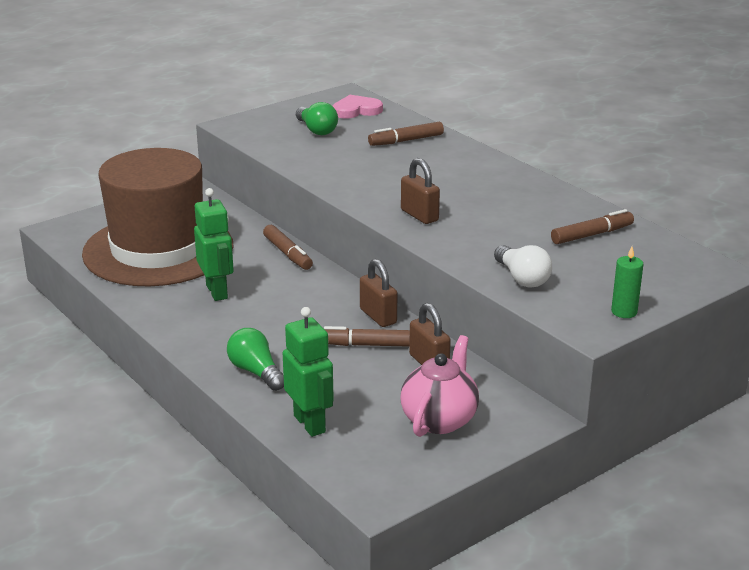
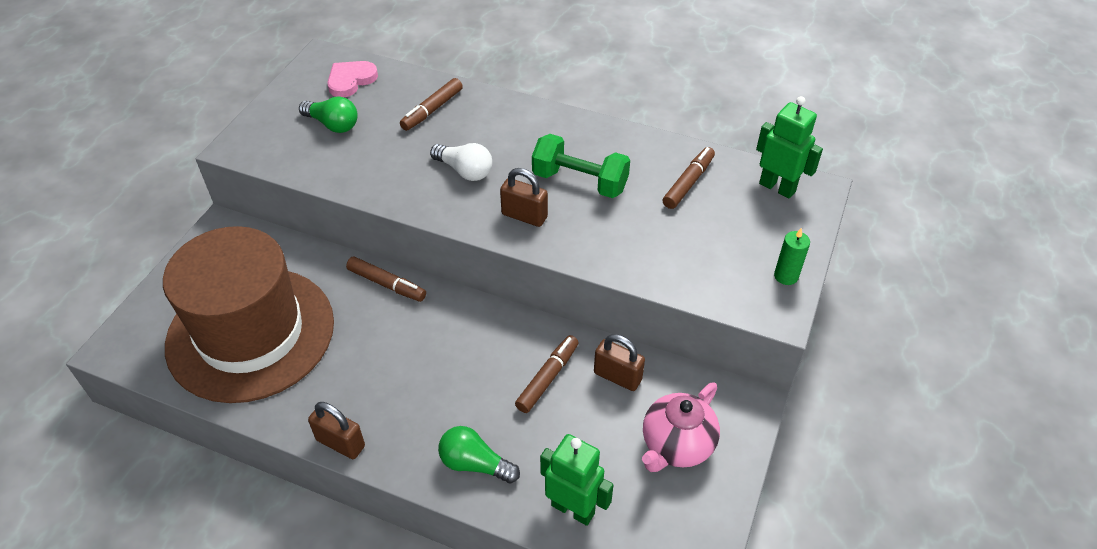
camera: 30 degrees left, 20 degrees up
green robot [194,188,234,301] -> green robot moved to [756,96,823,199]
brown marker [324,326,410,347] -> brown marker turned 150 degrees clockwise [515,335,579,413]
brown padlock [360,259,397,327] -> brown padlock moved to [308,402,365,459]
pink teapot [400,335,479,437] -> pink teapot turned 135 degrees counterclockwise [642,382,720,472]
white light bulb [494,245,552,288] -> white light bulb moved to [430,143,492,181]
none -> green dumbbell [532,134,630,198]

